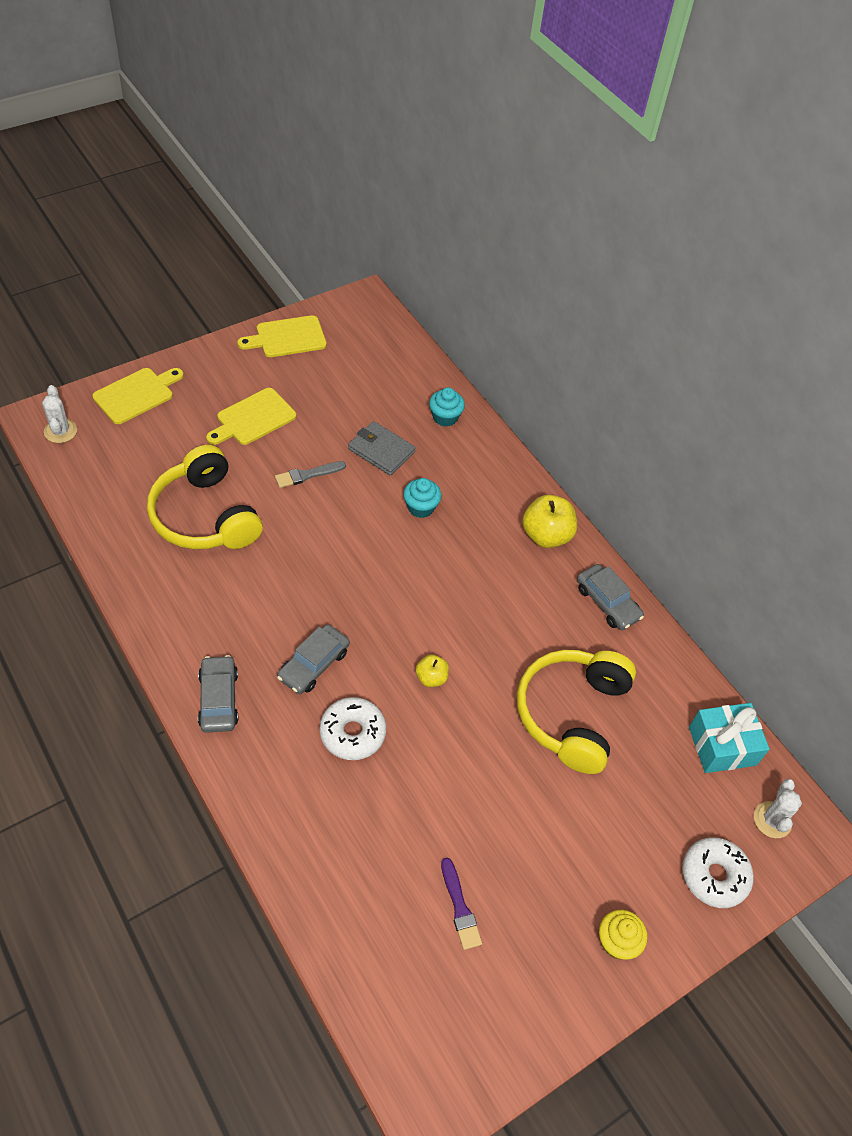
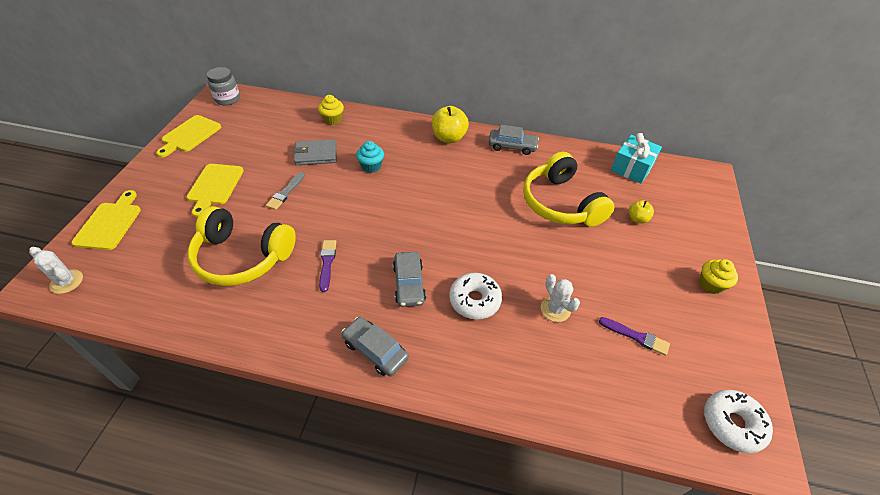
camera: 40 degrees left, 5 degrees down
yellow apple [416,655,449,687] -> yellow apple moved to [629,200,654,224]
turquoise cupcake [429,388,465,427] -> yellow cupcake [318,95,344,125]
white donut [682,838,754,908] -> white donut moved to [704,390,773,453]
white cactus [754,779,802,838] -> white cactus moved to [541,274,580,322]
none -> grey jar [207,67,240,106]
none -> purple brush [319,240,336,292]

